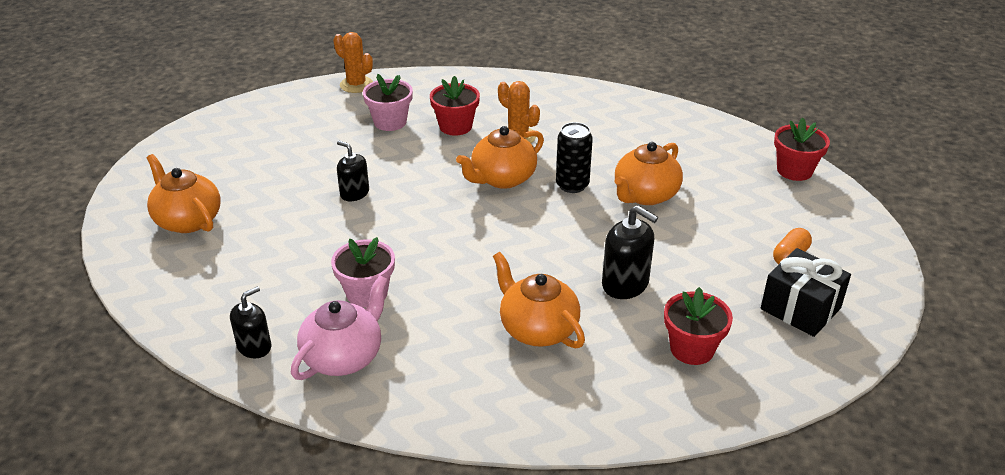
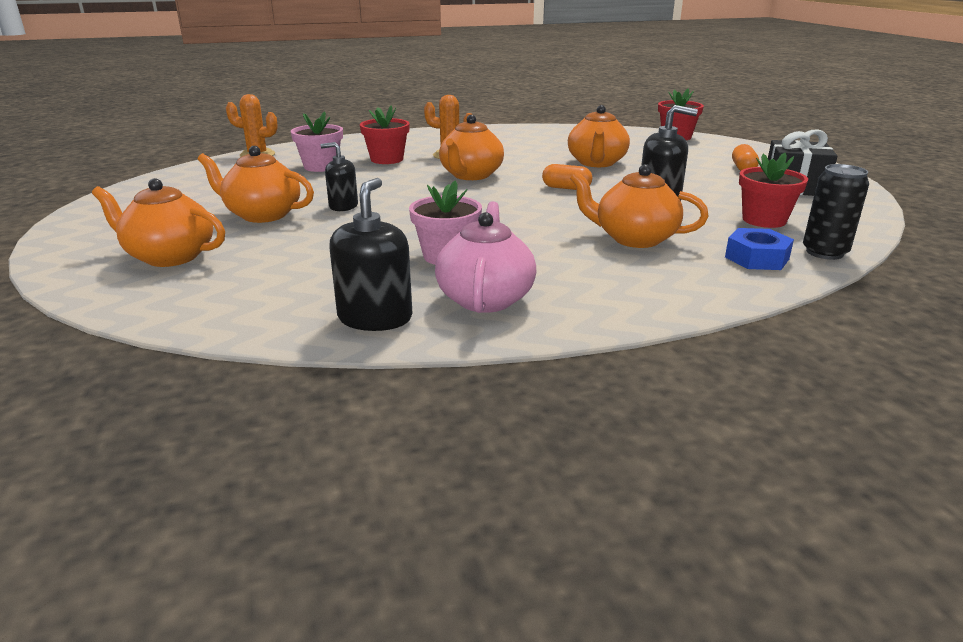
camera: 30 degrees left, 10 degrees down
black soap dispenser [230,286,271,358] -> black soap dispenser [329,178,412,331], size x1.50
black can [556,122,593,193] -> black can moved to [803,164,869,260]
none -> orange teapot [197,146,314,223]
none -> orange capsule [542,164,592,190]
none -> blue nut [725,228,794,270]

